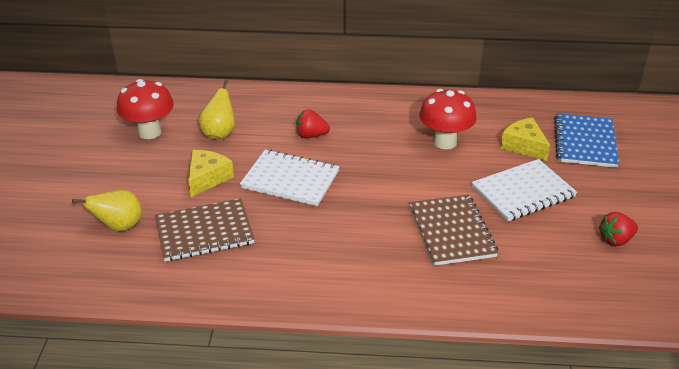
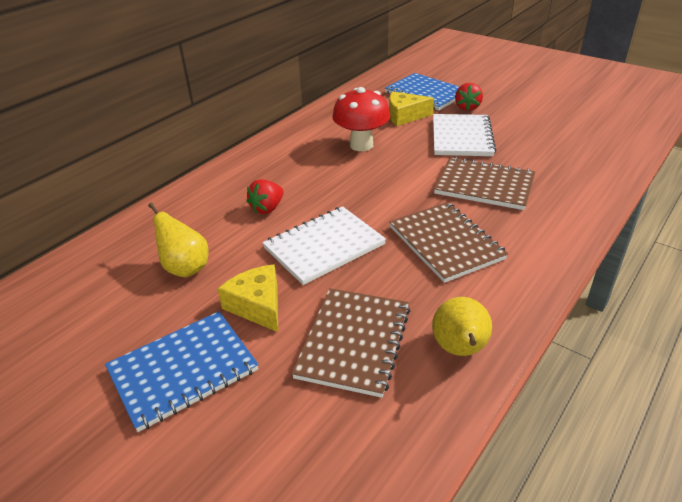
camera: 55 degrees left, 0 degrees up
yellow pear [72,190,142,231] -> yellow pear moved to [432,297,492,356]
red mushroom [117,79,174,139] -> none
red strawberry [599,212,638,246] -> red strawberry moved to [455,83,483,111]
none -> blue notebook [105,311,259,432]
none -> brown notebook [389,202,508,283]

